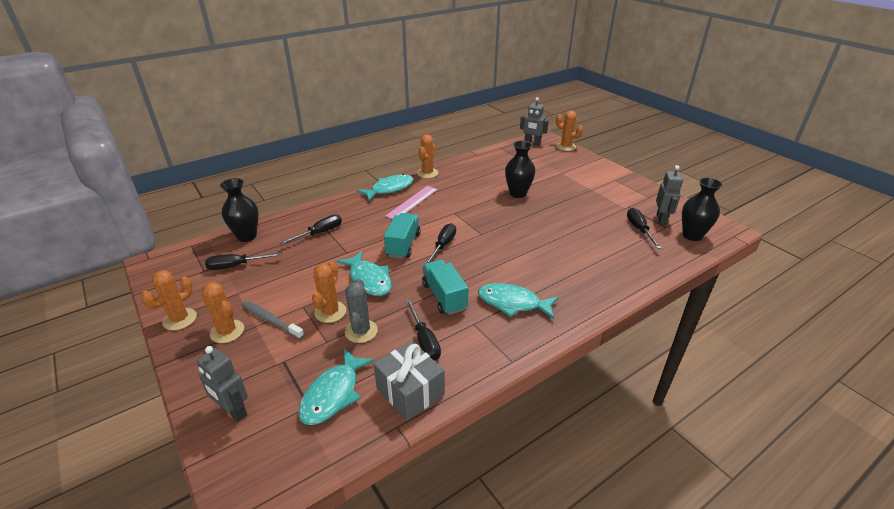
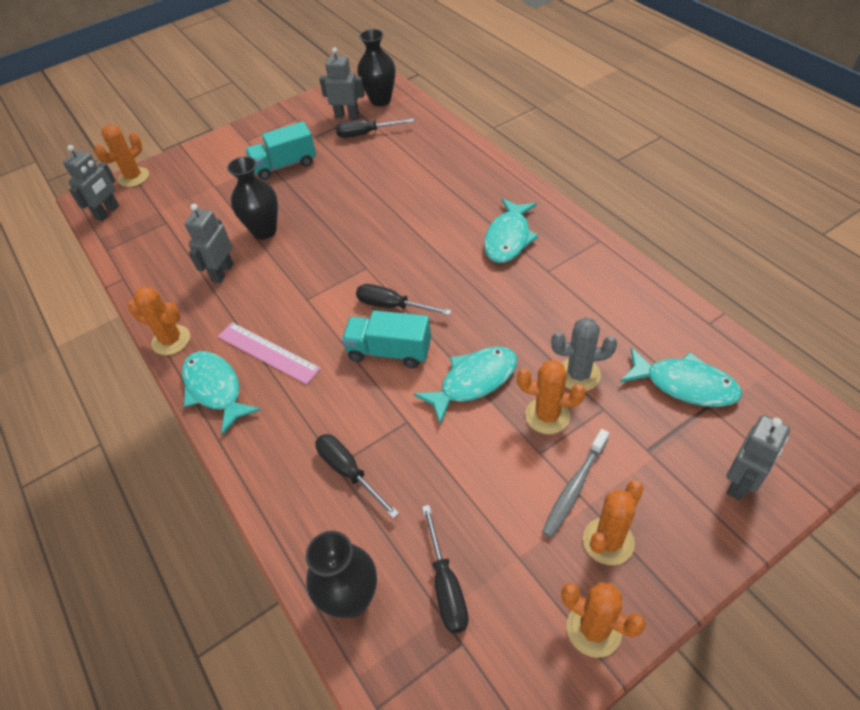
camera: 85 degrees left, 15 degrees up
grey gift [374,341,445,421] -> none
black screwdriver [406,300,441,361] -> none
turquoise truck [422,259,468,315] -> turquoise truck moved to [245,121,316,180]
none -> grey robot [185,204,233,283]

